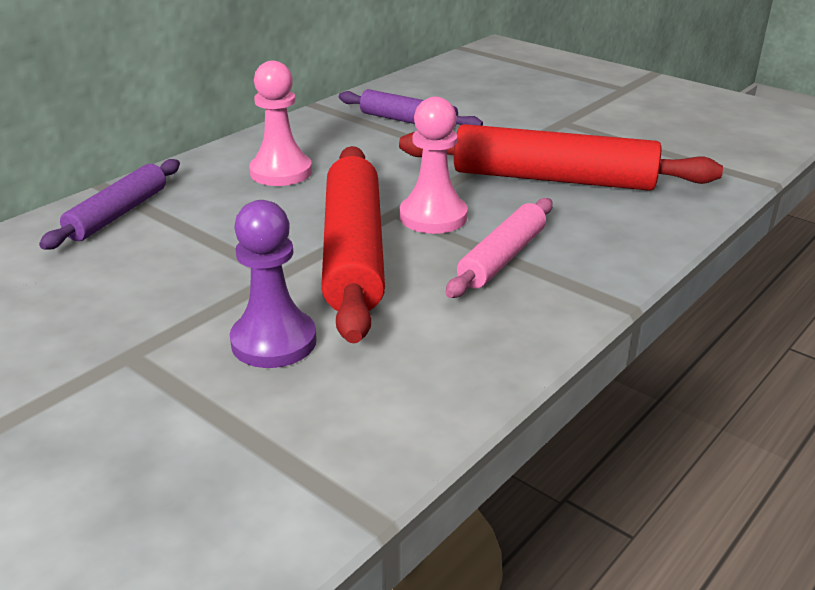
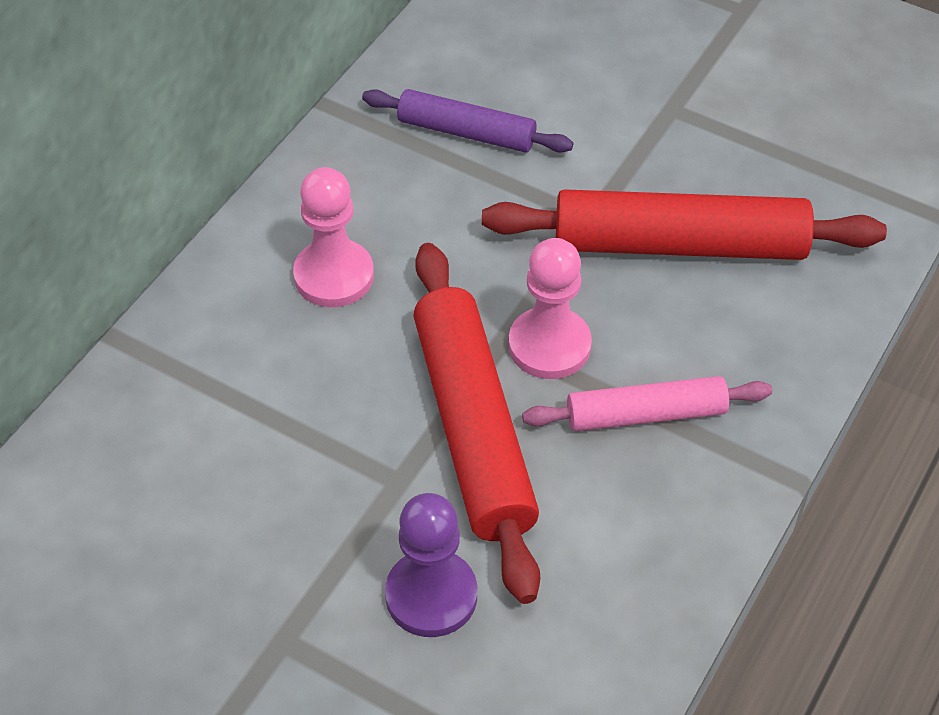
camera: 10 degrees left, 20 degrees up
purple rolling pin [39,159,180,250] -> none
pink rolling pin [446,198,553,298] -> pink rolling pin turned 60 degrees clockwise [522,376,772,431]

